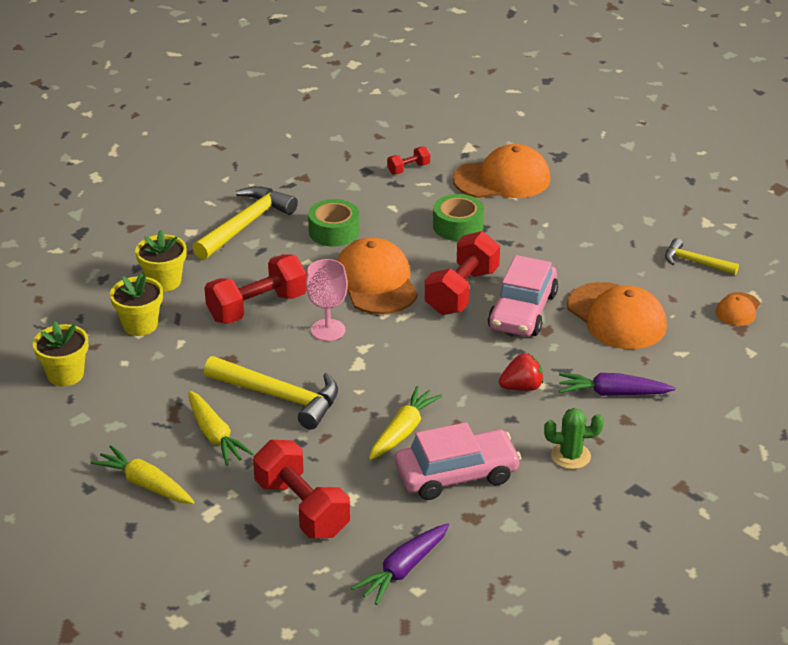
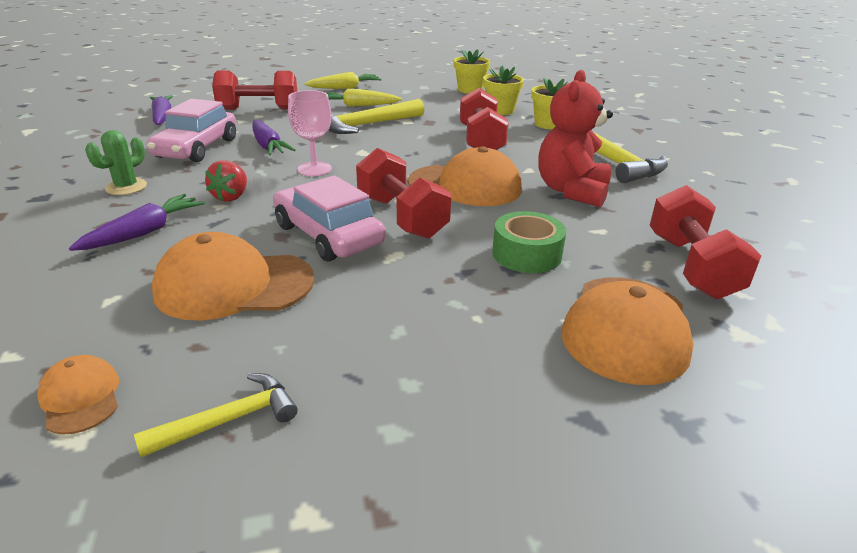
camera: 120 degrees right, 5 degrees down
pink goblet [306,259,348,341] -> pink goblet moved to [288,90,332,176]
green tape [308,199,359,247] -> red teddy bear [538,70,613,207]
yellow carrot [369,386,442,460] -> purple carrot [252,120,295,155]
red dumbbell [387,146,430,174] -> red dumbbell [650,185,761,299], size x2.07

